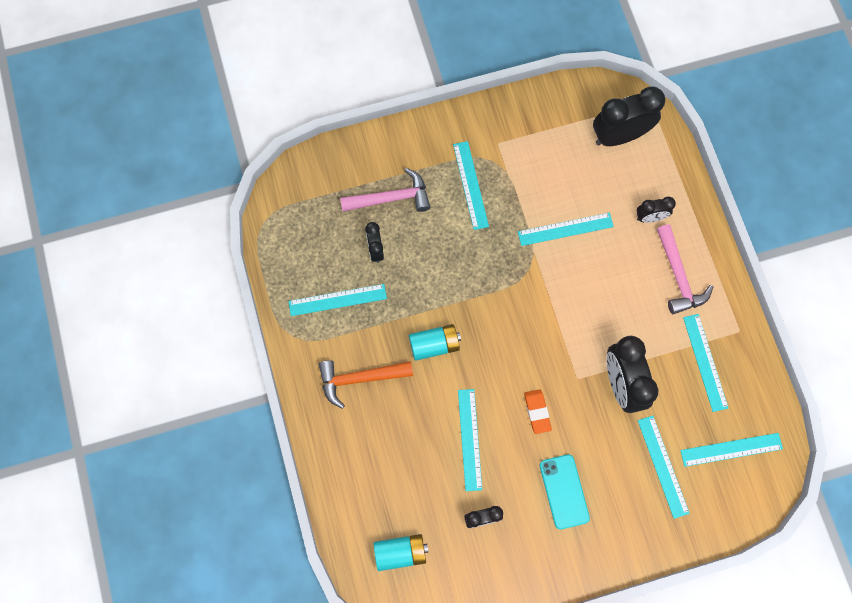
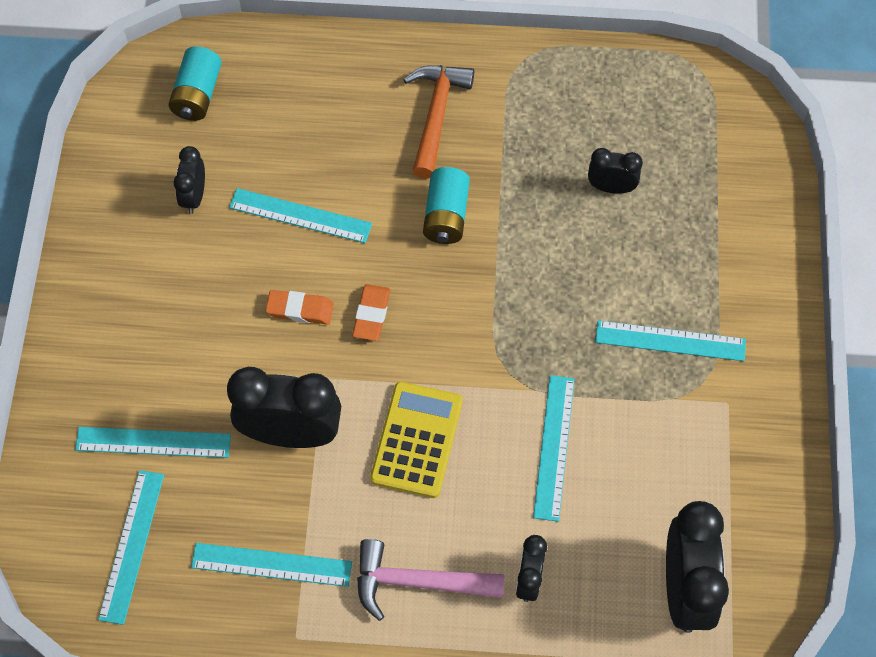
camera: 110 degrees right, 10 degrees down
turquoise ruler [288,284,387,316] -> none
pink hammer [340,168,430,212] -> none
turquoise phone [540,454,590,529] -> none
none -> orange eraser [352,284,390,341]
none -> yellow calculator [370,382,463,498]

